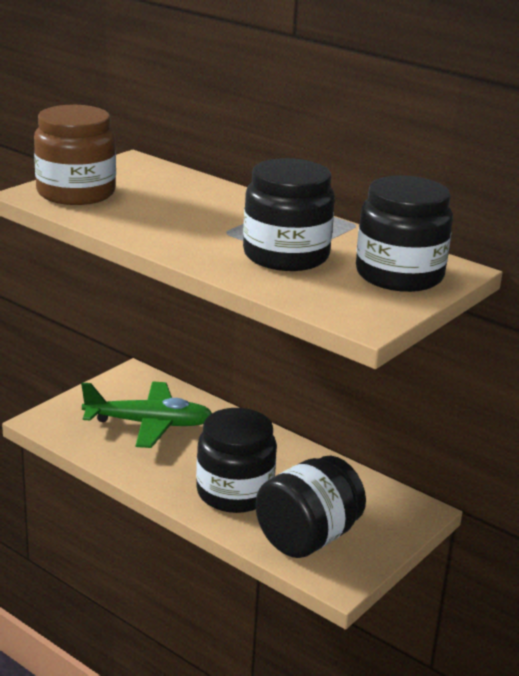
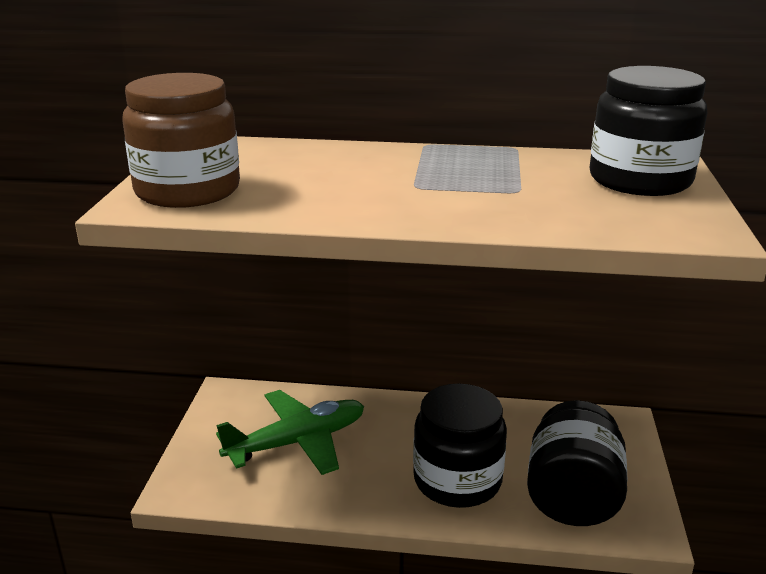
camera: 30 degrees left, 0 degrees up
black jar [243,158,335,271] -> none

